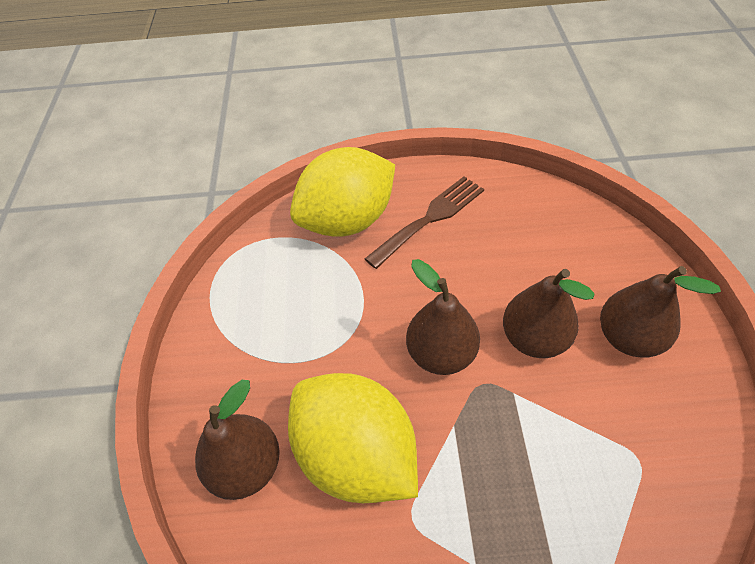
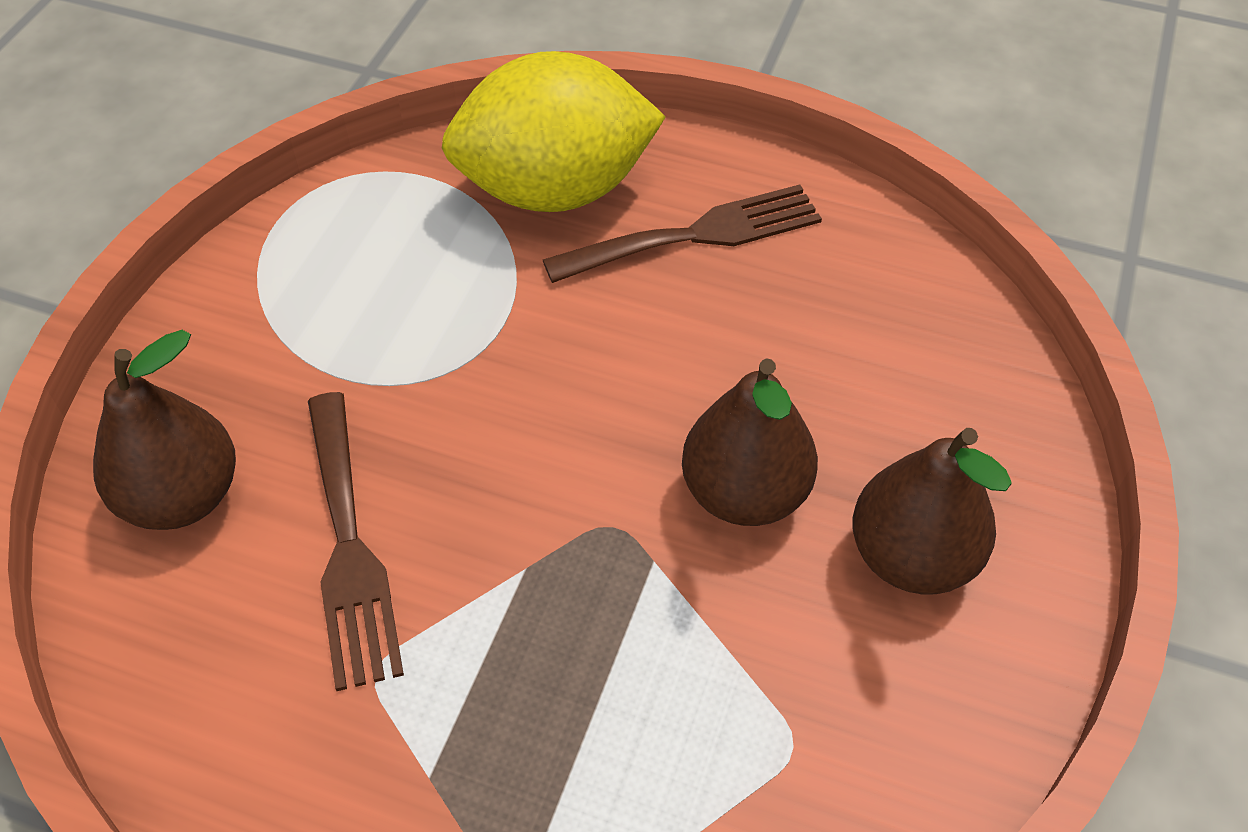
camera: 20 degrees right, 0 degrees up
yellow lemon [288,373,418,503] -> brown fork [308,392,404,691]
brown pear [406,259,480,375] -> none

